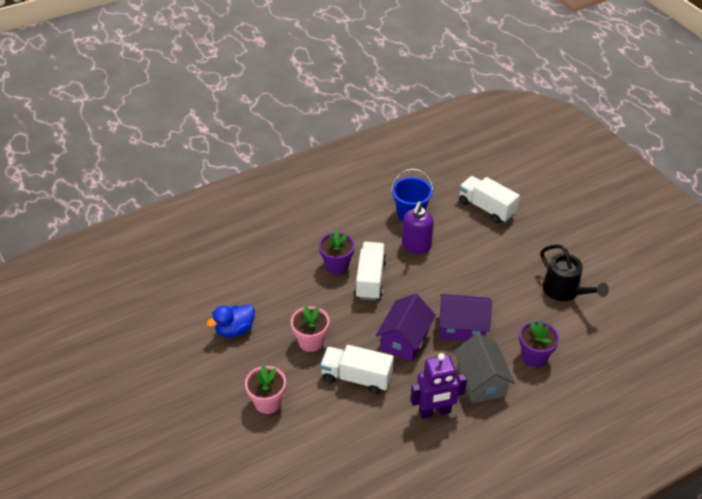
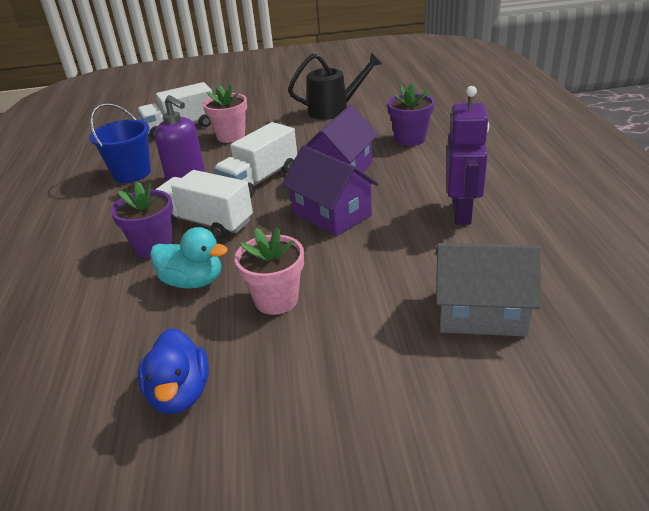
camera: 65 degrees left, 10 degrees down
pink flower pot [245,364,286,414] -> pink flower pot moved to [203,84,247,143]
white truck [320,345,394,394] -> white truck moved to [214,122,297,198]
grey house [454,333,515,403] -> grey house moved to [435,243,541,337]
none -> turquoise duck [150,227,228,289]

